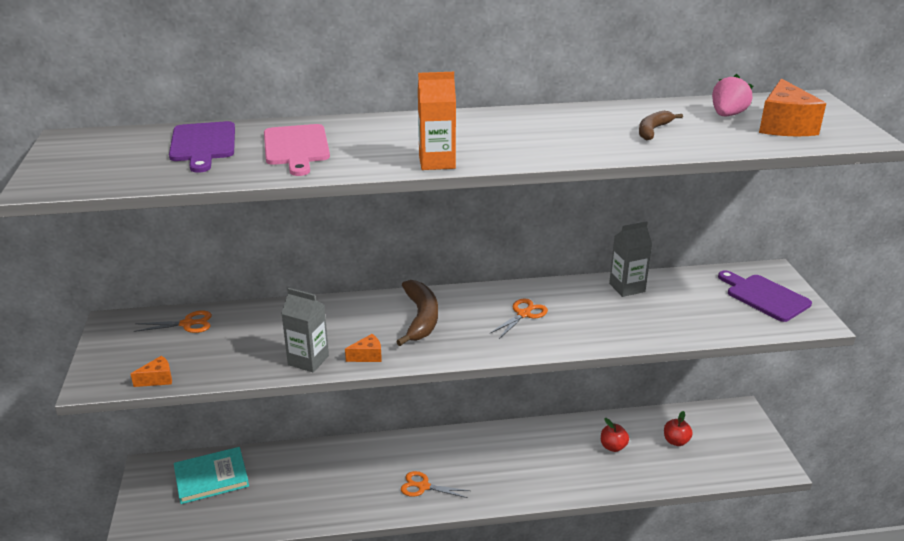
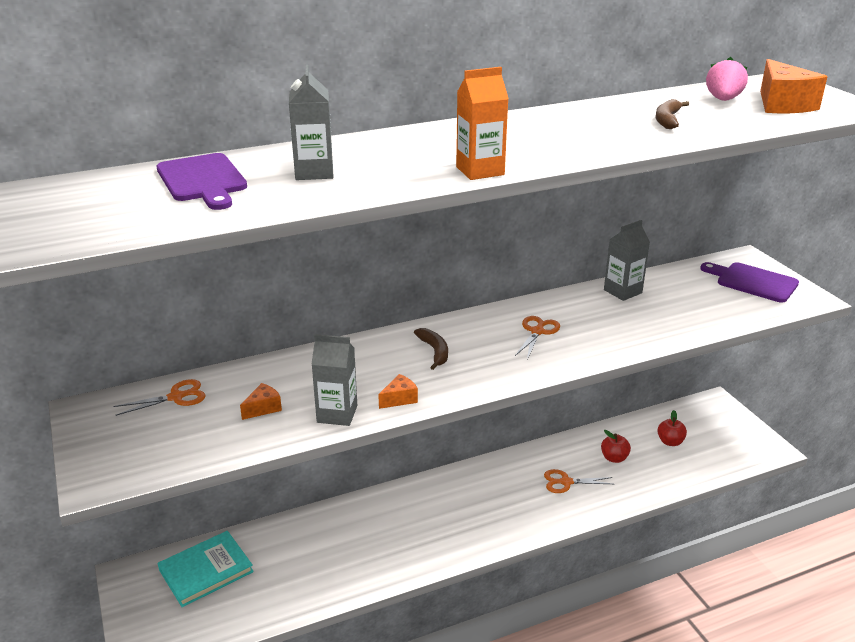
camera: 15 degrees left, 0 degrees up
orange cheese [131,356,172,387] -> orange cheese moved to [240,383,282,420]
pink cutting board [264,124,330,176] -> grey carton [289,65,334,180]
brown banana [396,280,438,346] -> brown banana [414,328,448,370], size x0.60
orange scissors [401,471,470,498] -> orange scissors moved to [544,469,613,493]

